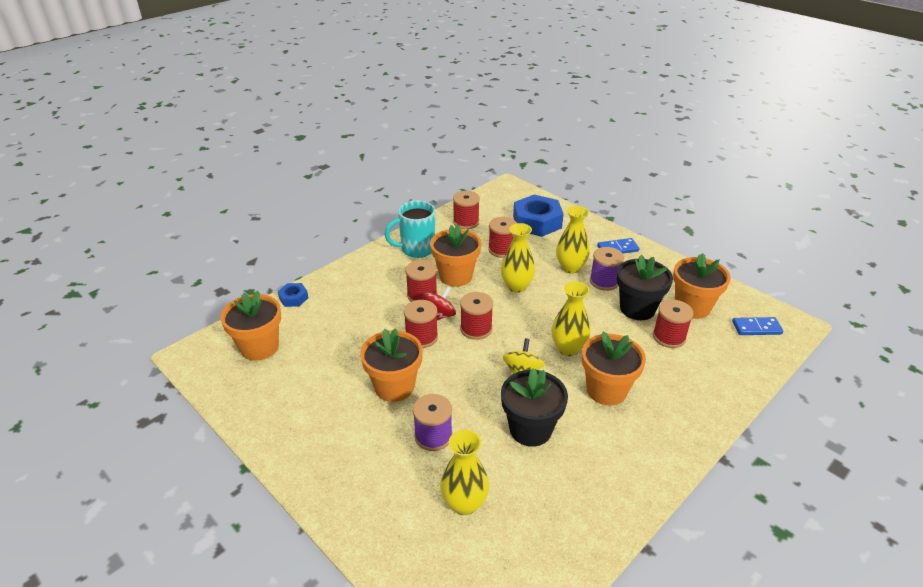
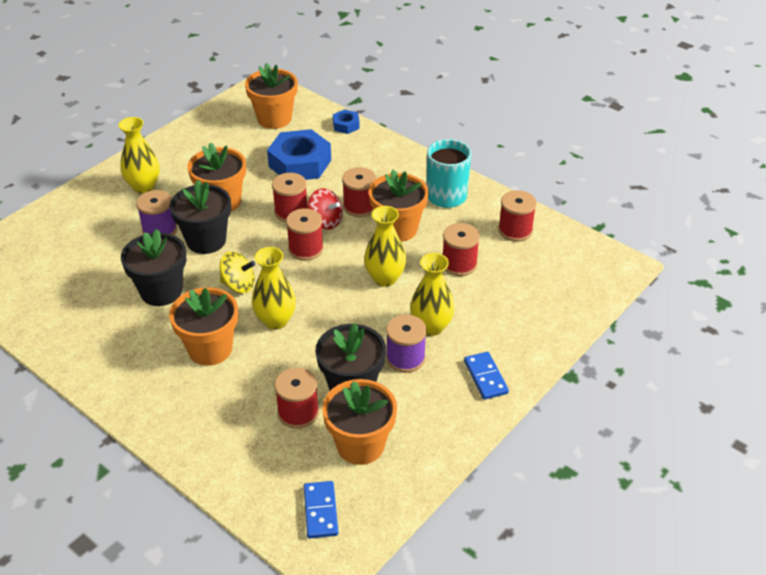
camera: 85 degrees right, 5 degrees up
yellow vase [440,430,489,515] -> yellow vase moved to [119,117,160,193]
blue nut [513,195,564,237] -> blue nut moved to [267,129,331,180]
none -> black flower pot [170,180,231,254]

